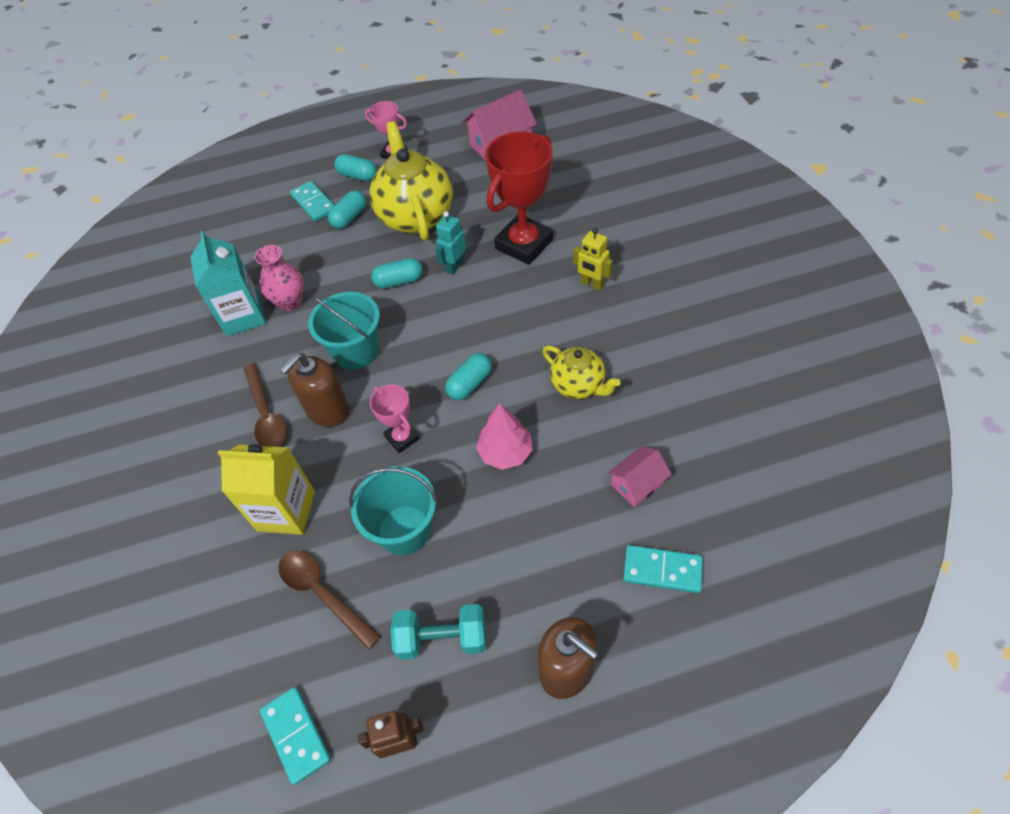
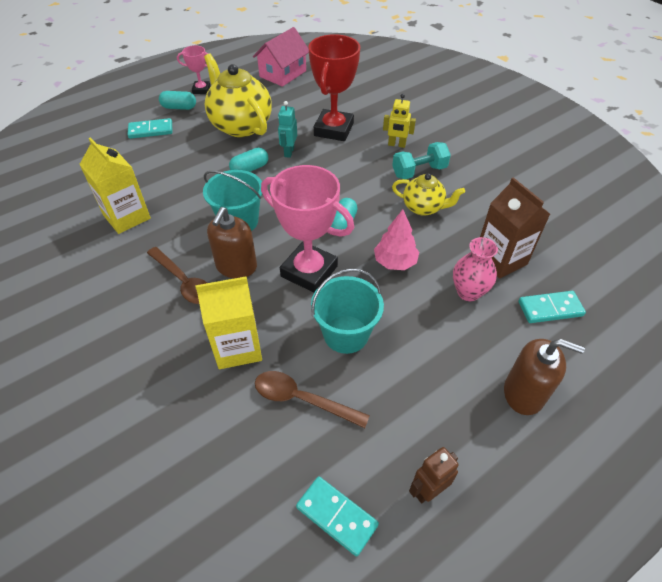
camera: 25 degrees left, 5 degrees down
turquoise carton [190,231,266,336] -> yellow carton [79,137,151,234]
pink vase [255,245,304,311] -> pink vase moved to [453,237,498,301]
turquoise domino [290,181,335,222] -> turquoise domino turned 45 degrees counterclockwise [127,118,172,139]
turquoise capsule [328,190,366,229] -> none
pink trophy [370,384,420,453] -> pink trophy [261,165,354,293], size x1.94
turquoise dumbbell [391,604,486,660] -> turquoise dumbbell moved to [392,142,451,179]
pink house [608,446,672,508] -> brown carton [480,177,550,278]

